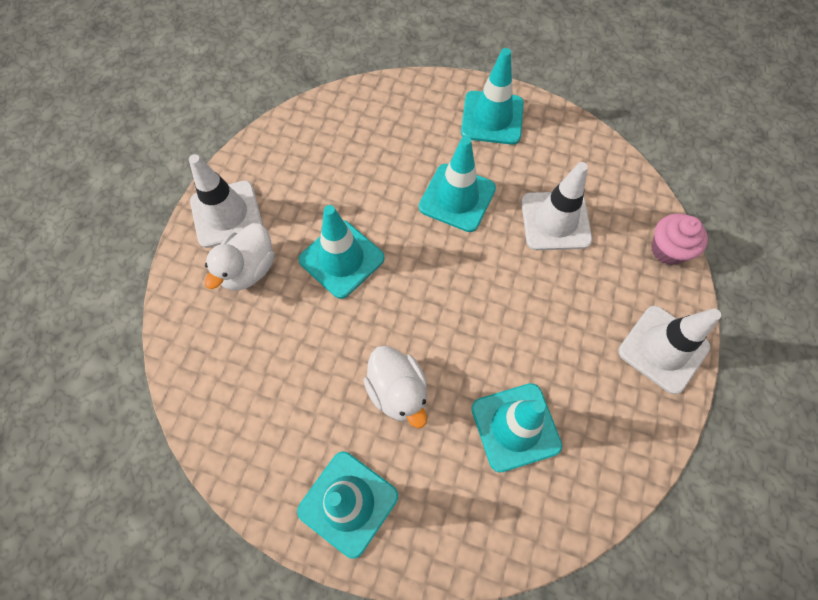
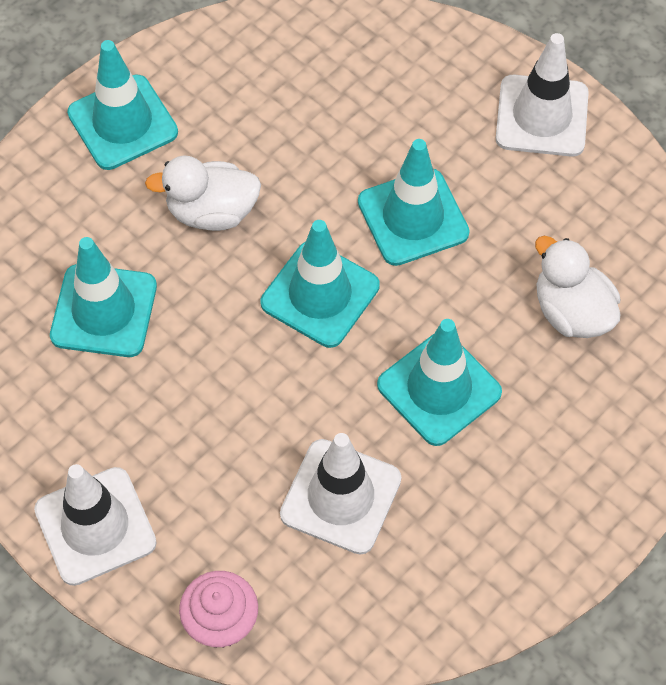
camera: 115 degrees right, 5 degrees down
white duck [205,223,275,291] -> white duck moved to [535,236,620,338]
turquoise traffic cone [461,48,524,145] -> turquoise traffic cone moved to [261,220,380,348]

